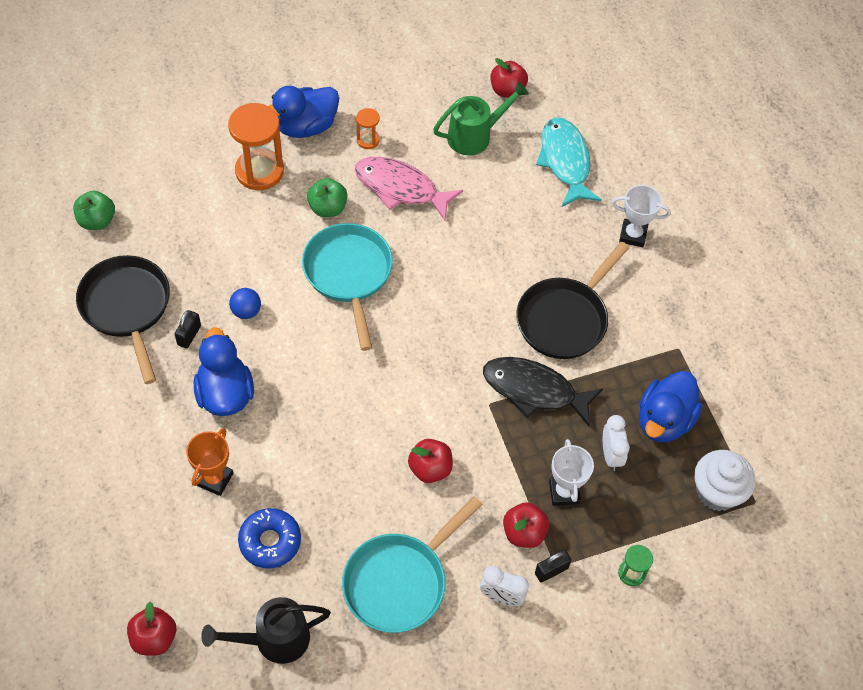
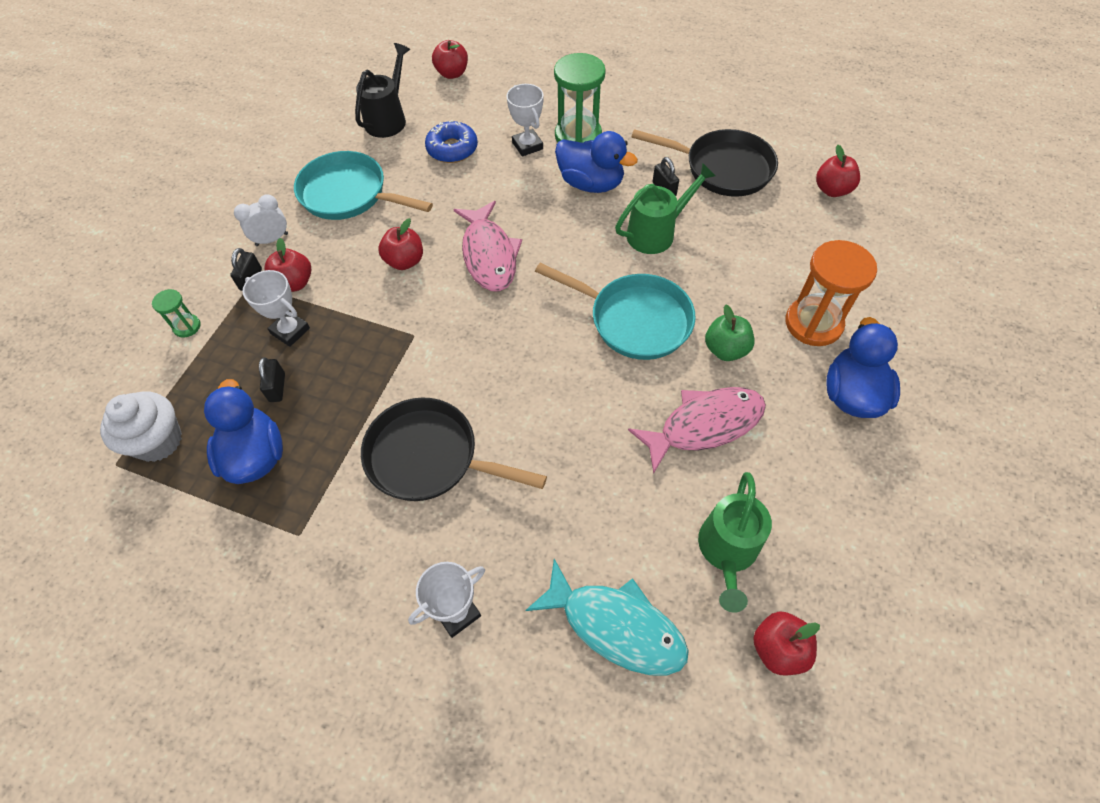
camera: 135 degrees right, 0 degrees up
green apple [73,191,115,230] -> red apple [816,145,860,197]
orange trophy [186,428,233,496] -> white trophy [507,84,544,157]
blue ball [229,288,261,319] -> green watering can [615,163,716,254]
turquoise pan [342,496,483,633] -> turquoise pan turned 60 degrees counterclockwise [294,151,433,220]
orange hourglass [356,108,380,149] -> none
black fish [483,357,603,427] -> none
black pan [516,242,629,359] -> black pan turned 60 degrees counterclockwise [361,397,547,501]
white clock [603,415,630,471] -> black padlock [259,358,285,402]
none -> pink fish [453,201,522,291]
none -> green hourglass [554,53,606,143]

